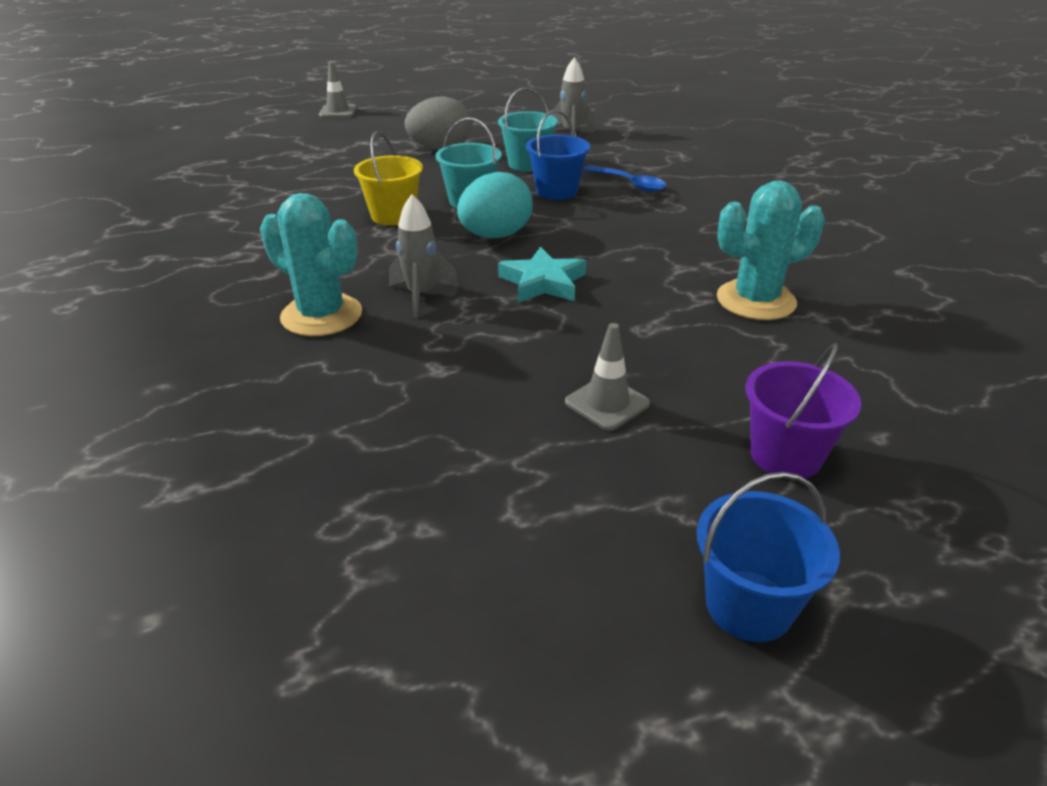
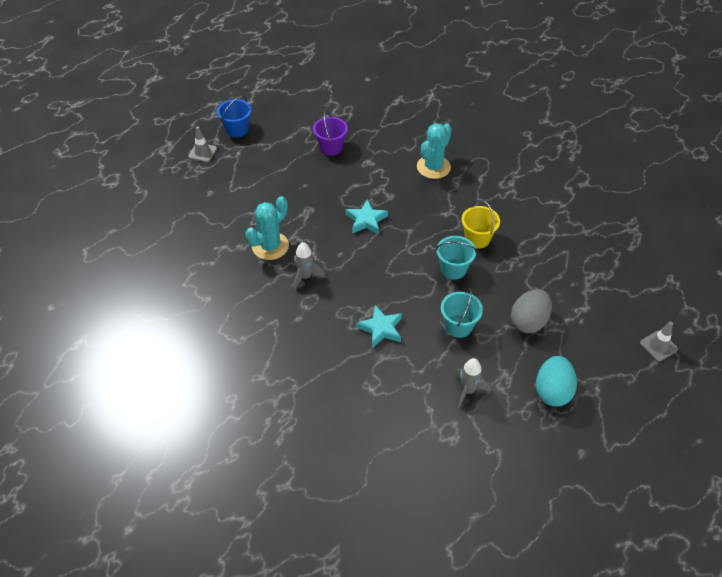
camera: 150 degrees right, 15 degrees up
turquoise cactus [260,193,362,336] -> turquoise cactus turned 60 degrees counterclockwise [417,123,452,179]
grey rocket [389,194,459,317] -> grey rocket moved to [294,242,326,291]
turquoise egg [457,172,533,238] -> turquoise egg moved to [536,356,577,407]
blue bucket [526,110,590,200] -> none
grey traffic cone [565,323,650,431] -> grey traffic cone moved to [188,126,217,162]
blue spoon [584,165,666,192] -> turquoise star [356,305,402,348]
purple bucket [746,343,861,479] -> purple bucket moved to [313,110,348,156]

